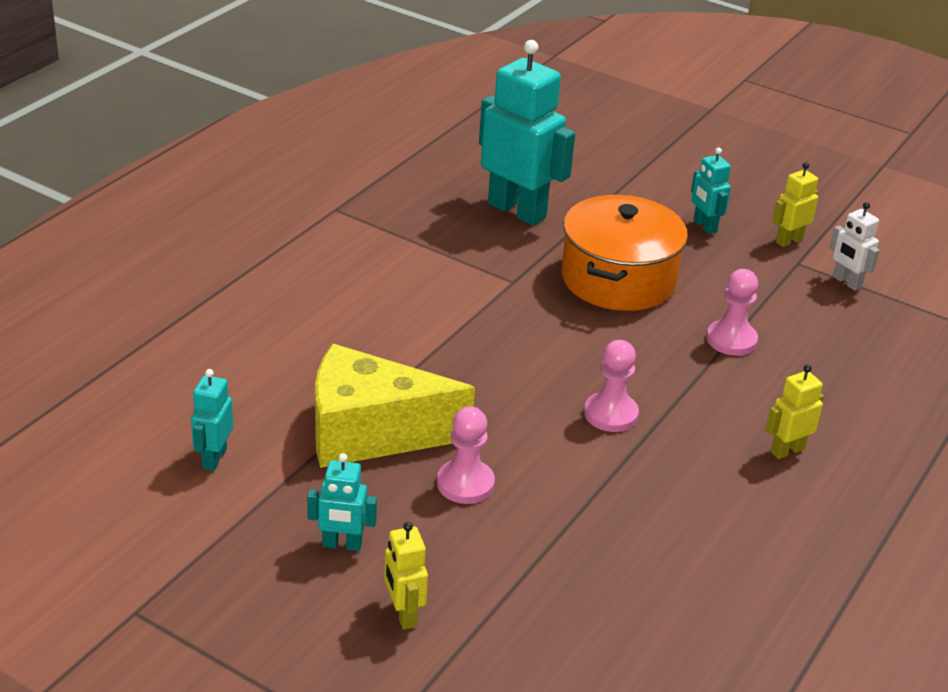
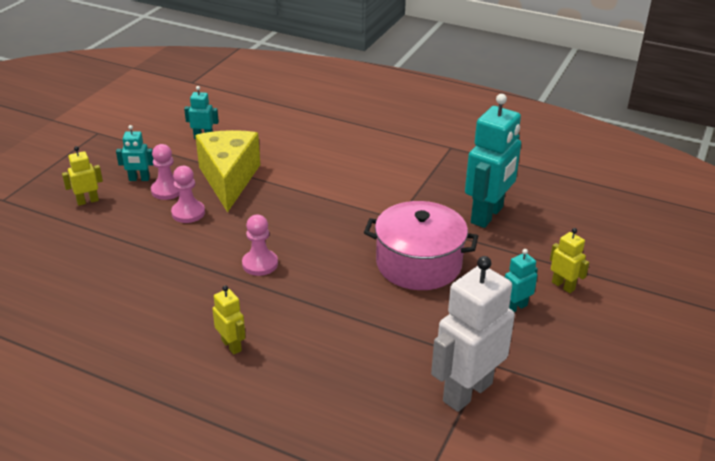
camera: 85 degrees right, 0 degrees up
turquoise robot [307,453,377,551] -> turquoise robot turned 90 degrees counterclockwise [116,125,153,181]
orange pot [561,195,688,311] -> pink pot [364,201,478,290]
pink pawn [707,269,758,356] -> pink pawn moved to [151,144,179,200]
yellow robot [772,162,818,247] -> yellow robot moved to [550,228,589,293]
white robot [830,202,880,291] -> white robot [431,256,515,412], size x2.08

